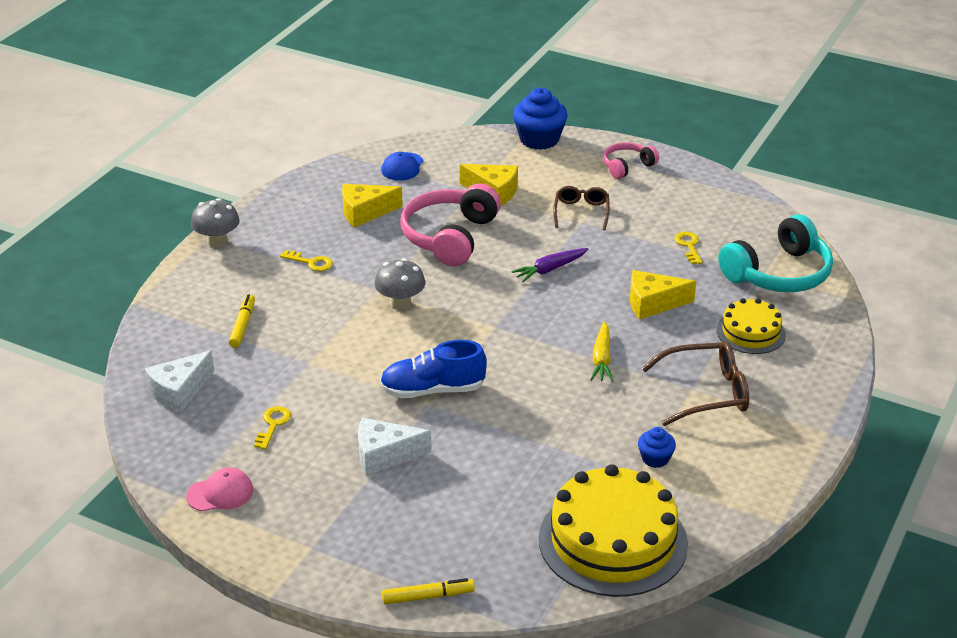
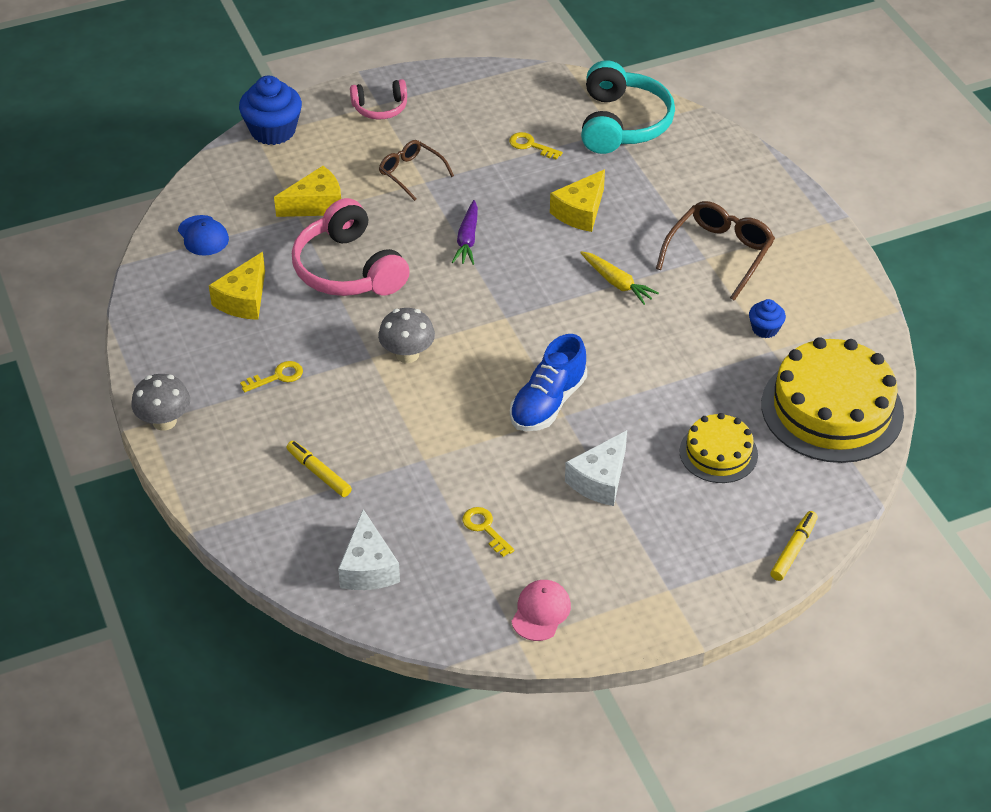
camera: 50 degrees left, 10 degrees up
pink headphones [603,142,659,179] -> pink headphones turned 105 degrees counterclockwise [350,79,407,120]
yellow cake [716,298,786,354] -> yellow cake moved to [680,413,758,483]

